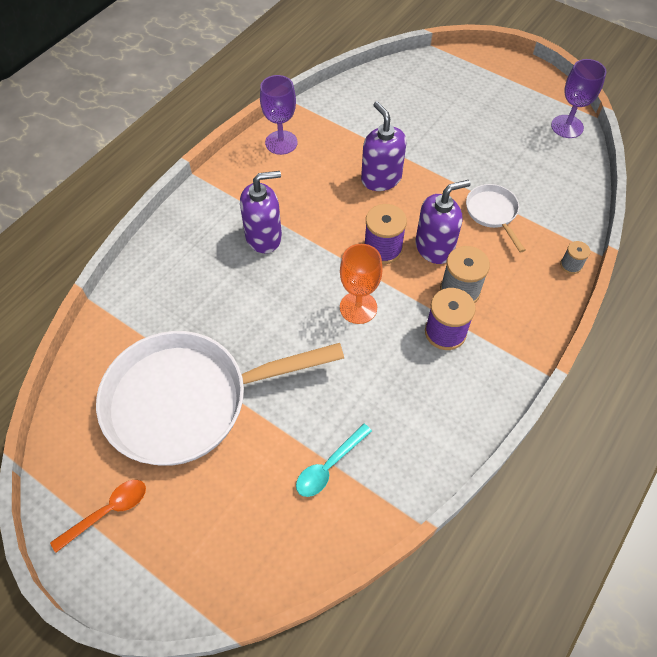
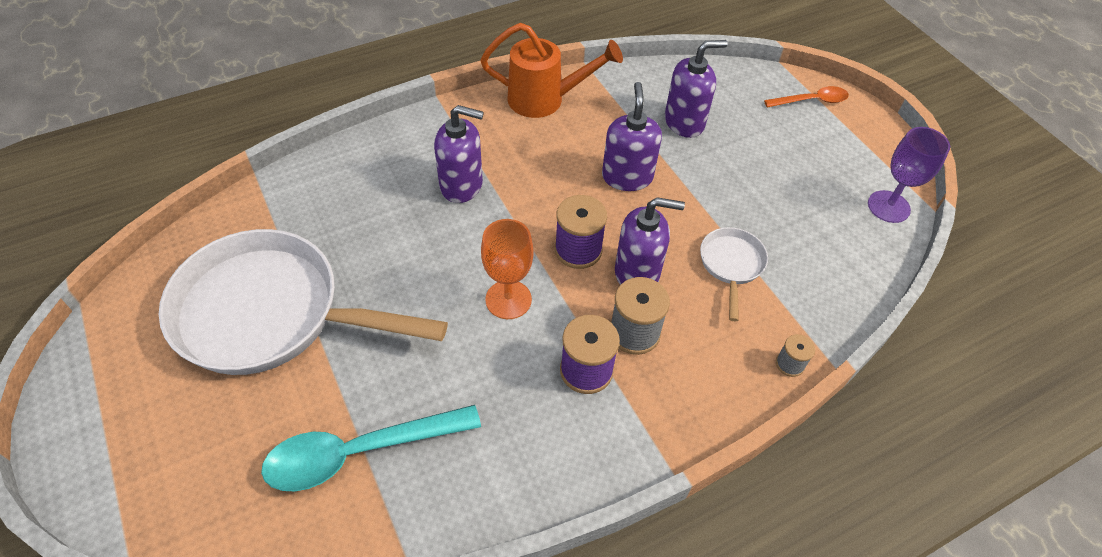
camera: 25 degrees right, 5 degrees down
orange spoon [50,480,146,553] -> orange spoon moved to [764,86,849,108]
purple goblet [260,75,297,155] -> orange watering can [480,23,623,118]
turquoise spoon [296,423,372,497] -> turquoise spoon [261,405,481,491], size x1.75
none -> purple soap dispenser [665,40,728,138]

